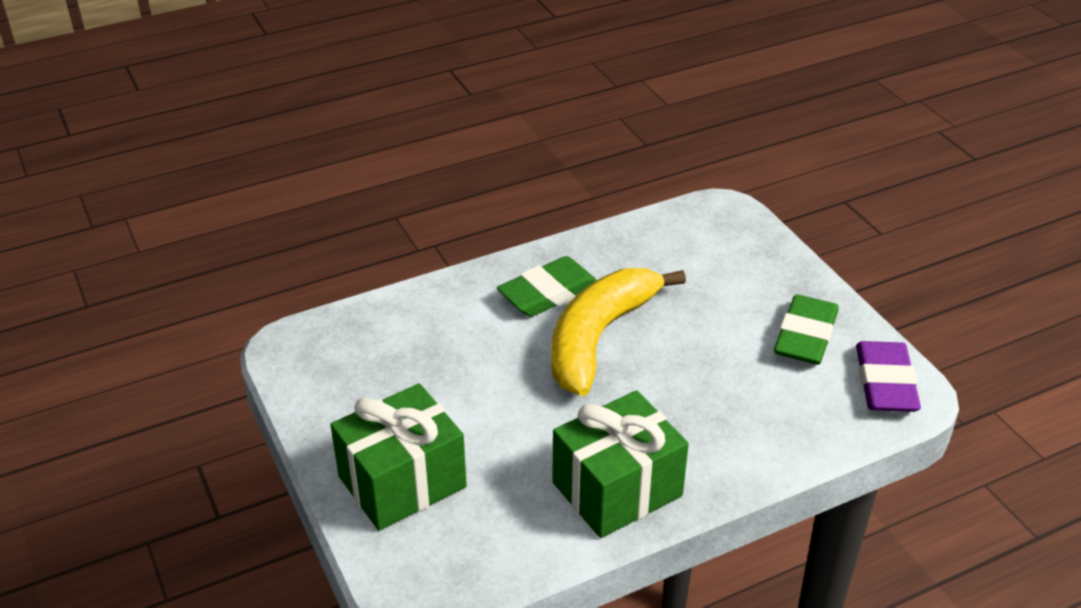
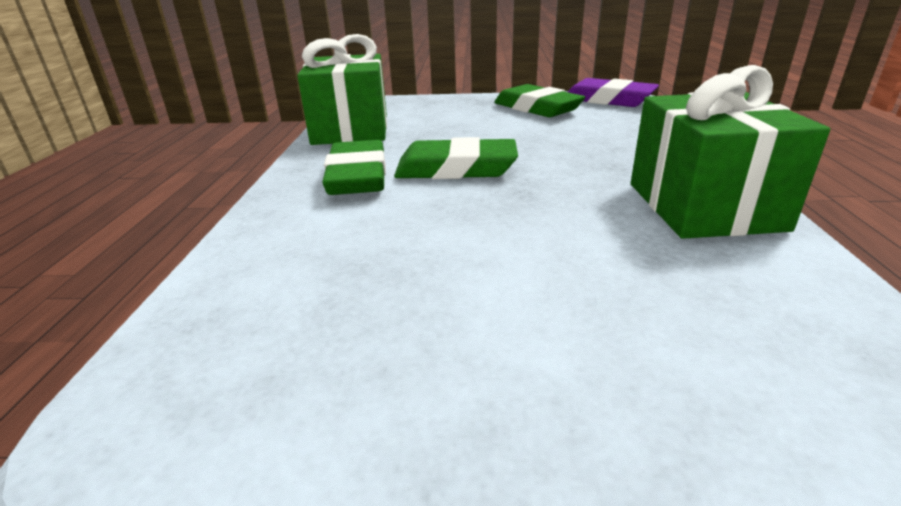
camera: 60 degrees left, 10 degrees down
green gift [330,383,467,531] -> green gift moved to [297,34,387,145]
yellow banana [551,268,686,396] -> green eraser [394,137,518,179]

